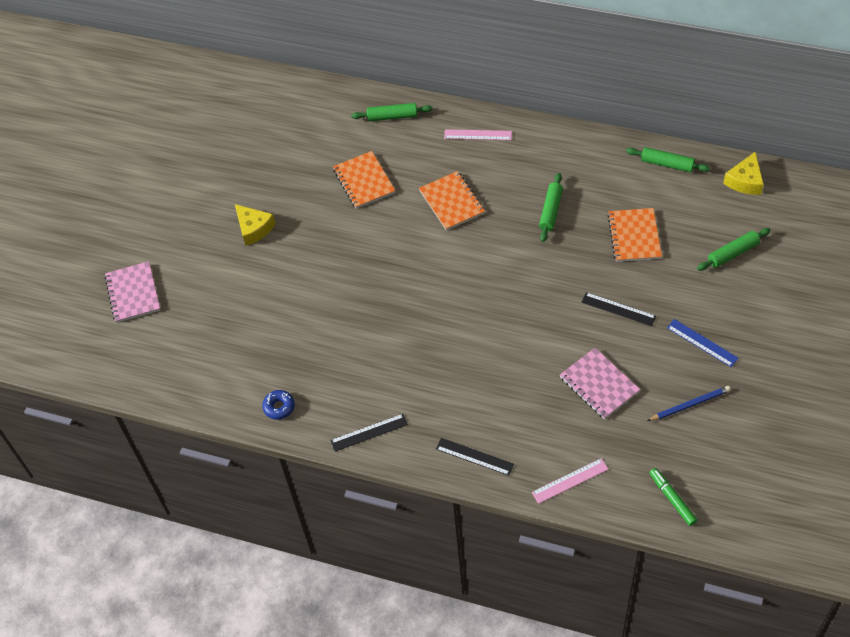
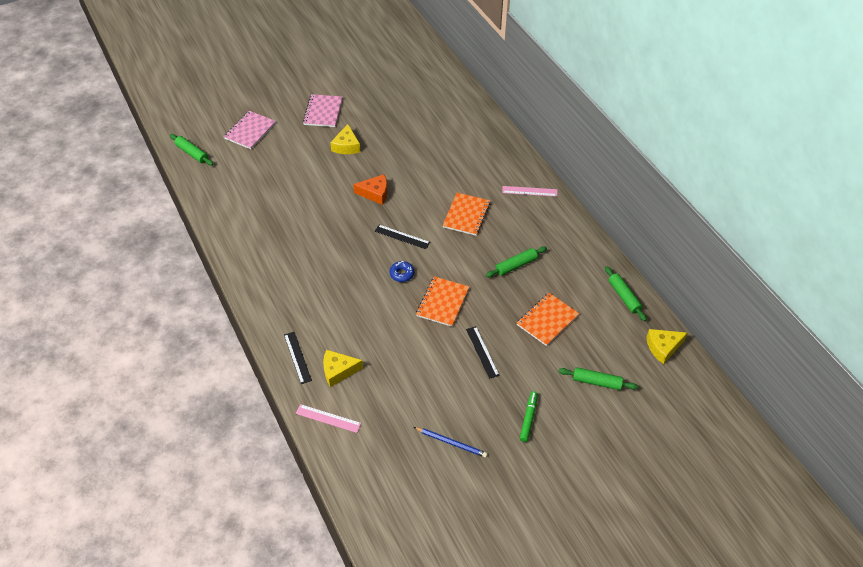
camera: 40 degrees right, 5 degrees down
blue donut [262,390,295,419] -> blue donut moved to [390,261,414,282]
black ruler [330,414,408,452] -> black ruler moved to [375,225,430,249]
orange notebook [333,151,395,209] -> orange notebook moved to [416,276,469,327]
green rolling pin [351,103,433,121] -> green rolling pin moved to [170,134,213,166]
pink ruler [444,129,512,140] -> pink ruler turned 45 degrees counterclockwise [502,186,557,197]
pink notebook [560,348,640,419] -> pink notebook moved to [303,94,342,127]
green marker [649,468,697,526] -> green marker moved to [520,391,538,442]
blue ruler [667,319,738,367] -> none
none -> yellow cheese [323,350,363,387]
none -> orange cheese [353,174,387,205]

